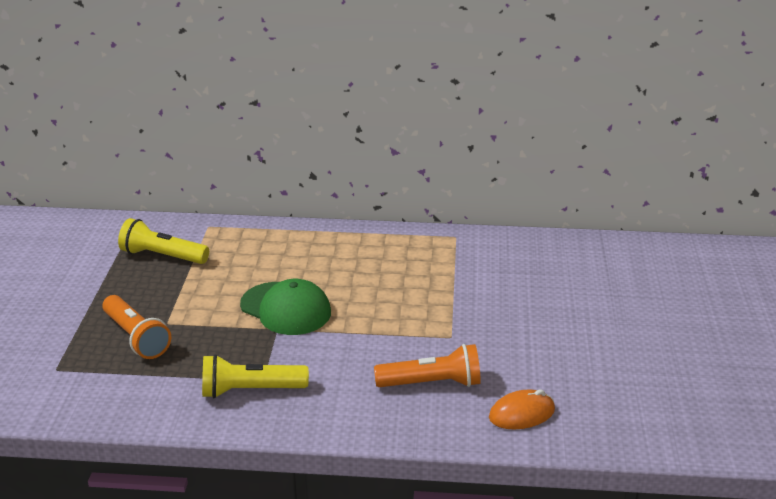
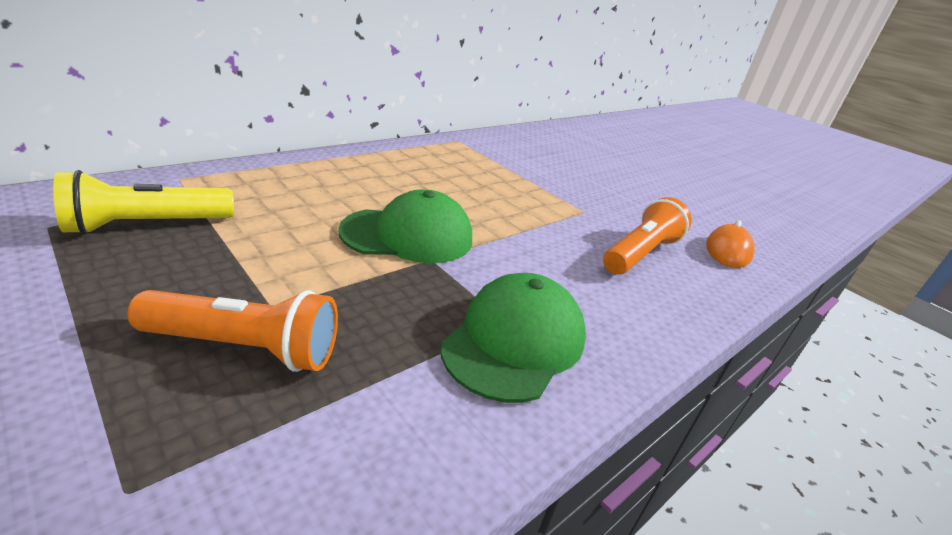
camera: 50 degrees left, 0 degrees up
yellow flashlight [202,354,309,398] -> green cap [441,273,586,403]

